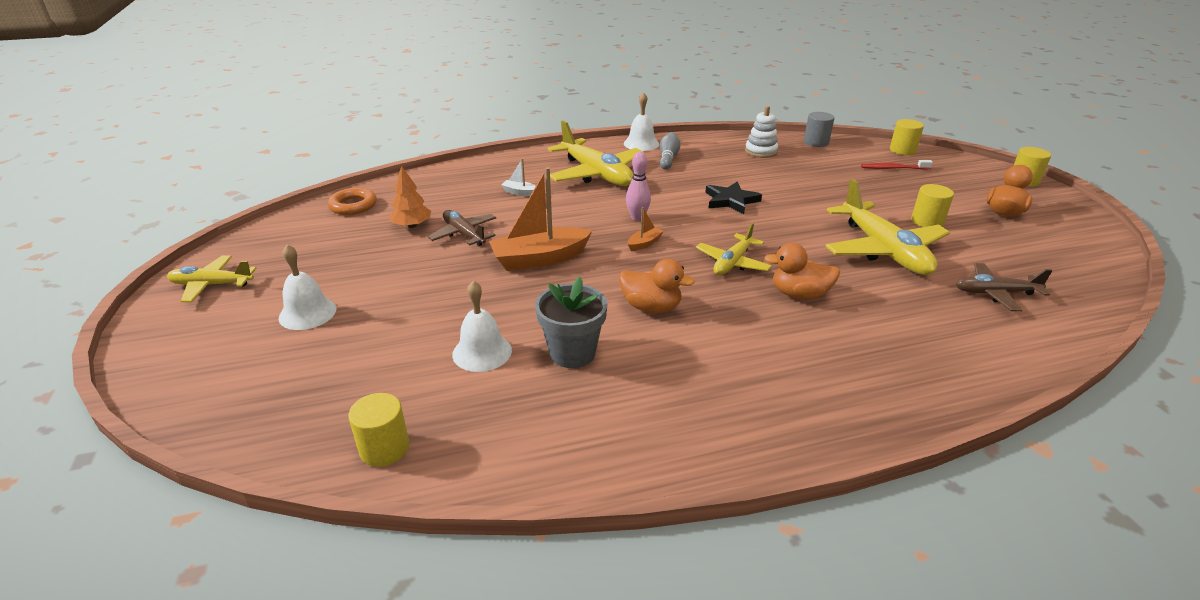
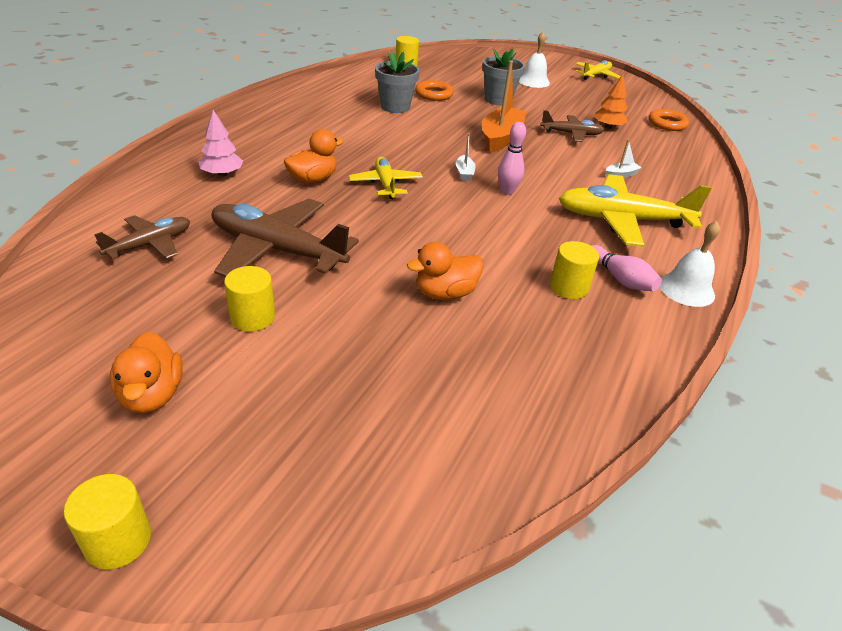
camera: 130 degrees right, 5 degrees up
white bell [452,280,512,372] -> orange ring [415,80,454,101]
orange duck [619,259,695,313] -> orange duck moved to [407,242,484,300]
orange boat [628,207,664,251] -> white boat [456,133,475,181]
grey bowling pin [659,132,680,170] -> pink bowling pin [590,245,662,292]
black star [705,181,762,214] -> none
white stacking toy [745,106,778,158] -> none
grey cylinder [804,112,834,147] -> none
yellow plane [825,179,950,275] -> brown plane [212,198,359,277]
red toothbrush [861,160,933,170] -> none
yellow cylinder [890,119,924,155] -> yellow cylinder moved to [550,241,599,299]
none -> pink tree [198,110,243,177]
none -> grey flower pot [482,49,525,106]

